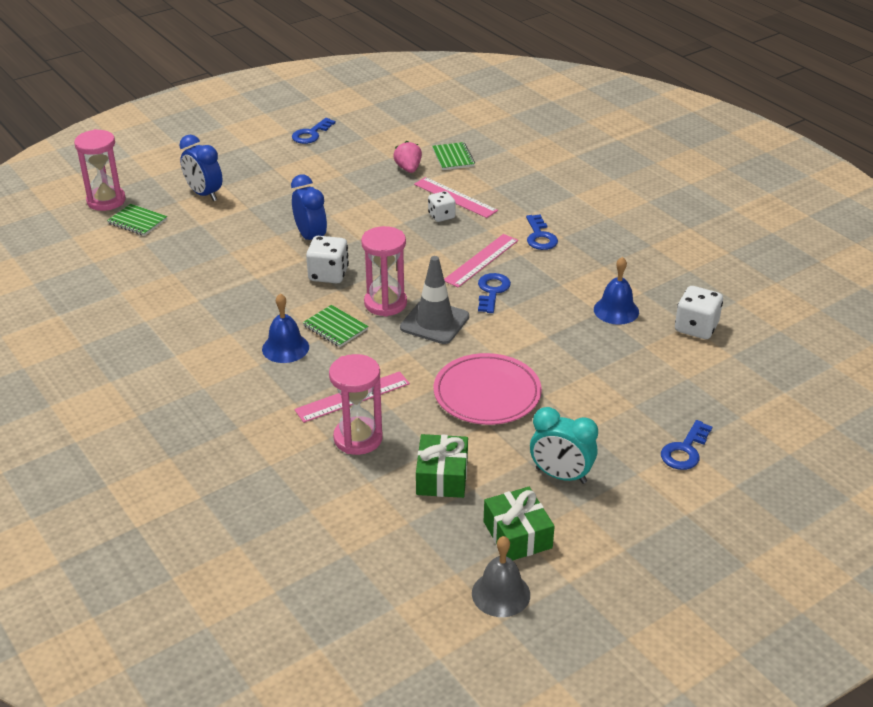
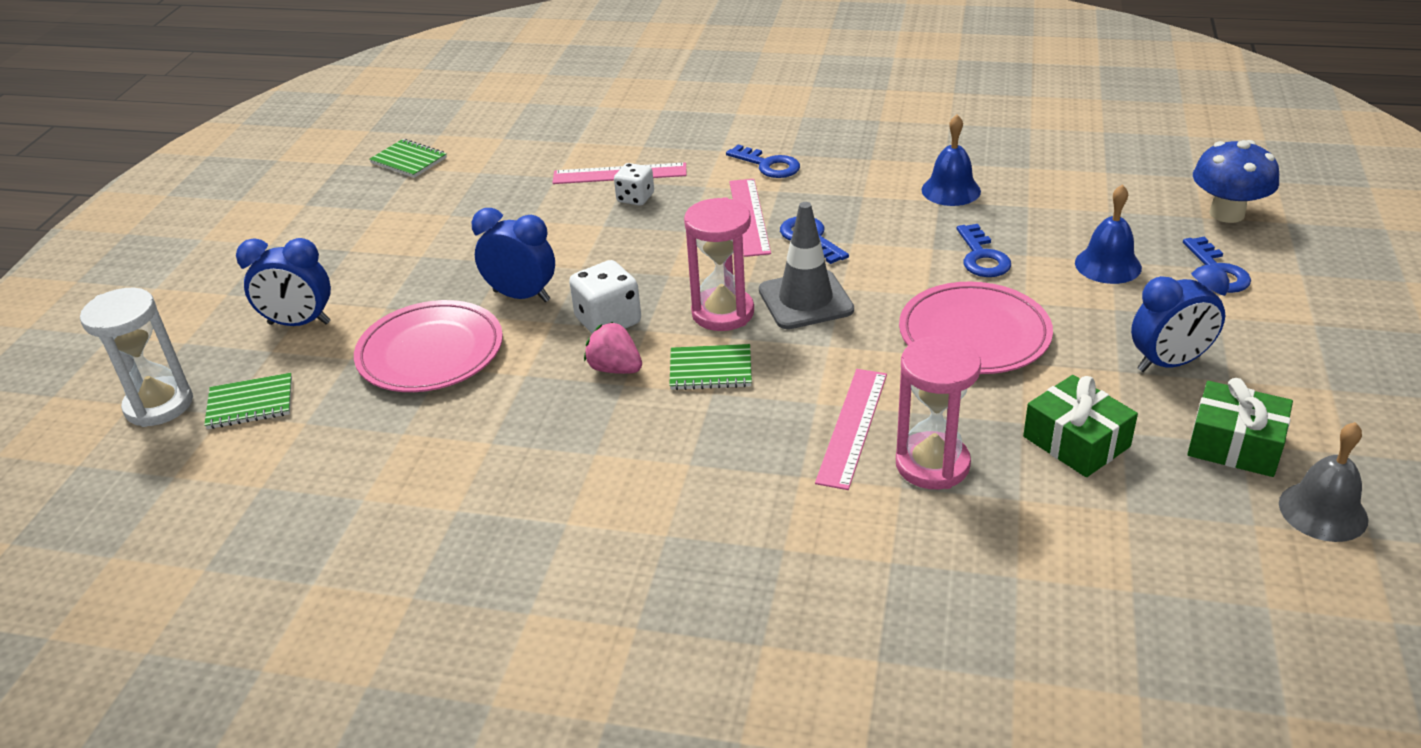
camera: 40 degrees left, 0 degrees up
pink hourglass [74,129,126,211] -> white hourglass [80,288,193,427]
blue bell [262,293,309,363] -> blue bell moved to [1075,184,1142,284]
blue key [292,118,336,144] -> blue key moved to [956,224,1011,277]
pink strawberry [393,141,422,173] -> pink strawberry moved to [584,322,642,374]
green notebook [432,142,475,170] -> green notebook moved to [369,139,447,178]
turquoise clock [530,407,598,484] -> blue clock [1131,265,1229,372]
white dice [675,286,723,339] -> none
none -> pink plate [354,300,503,392]
none -> blue mushroom [1193,140,1279,223]

